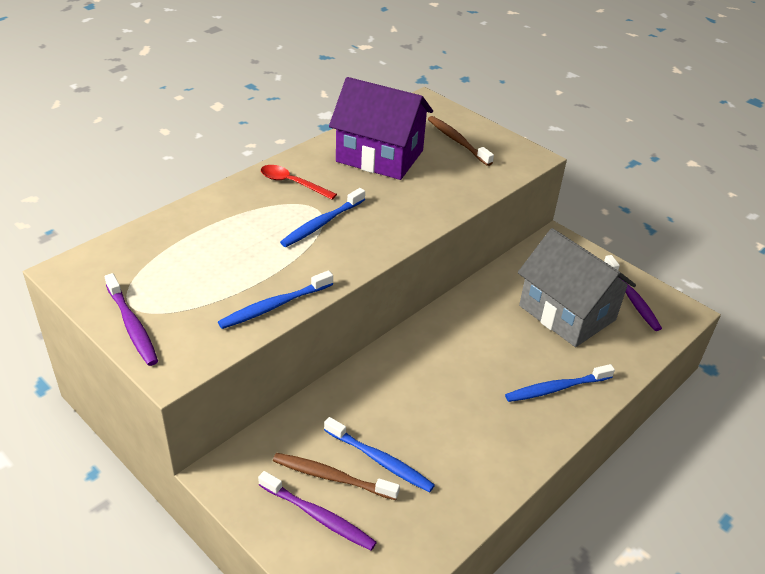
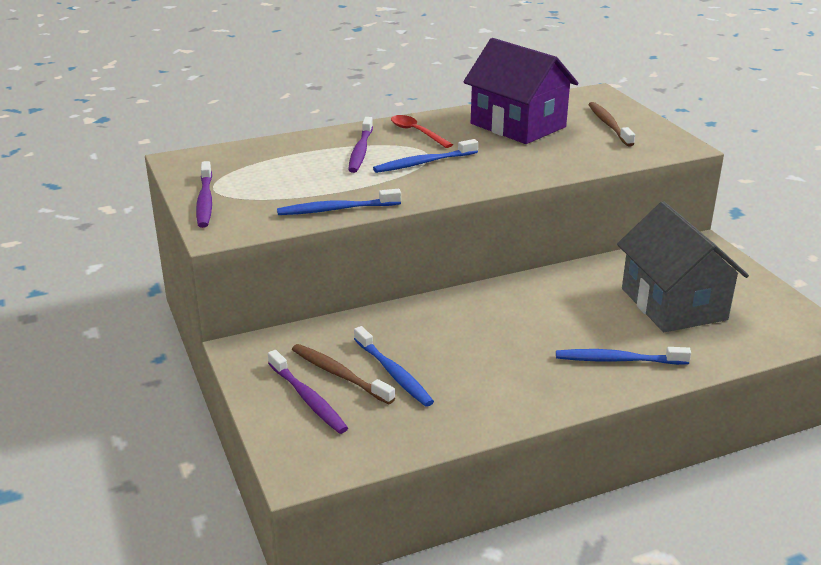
camera: 25 degrees right, 10 degrees down
purple toothbrush [604,255,662,331] -> purple toothbrush moved to [348,117,373,173]

